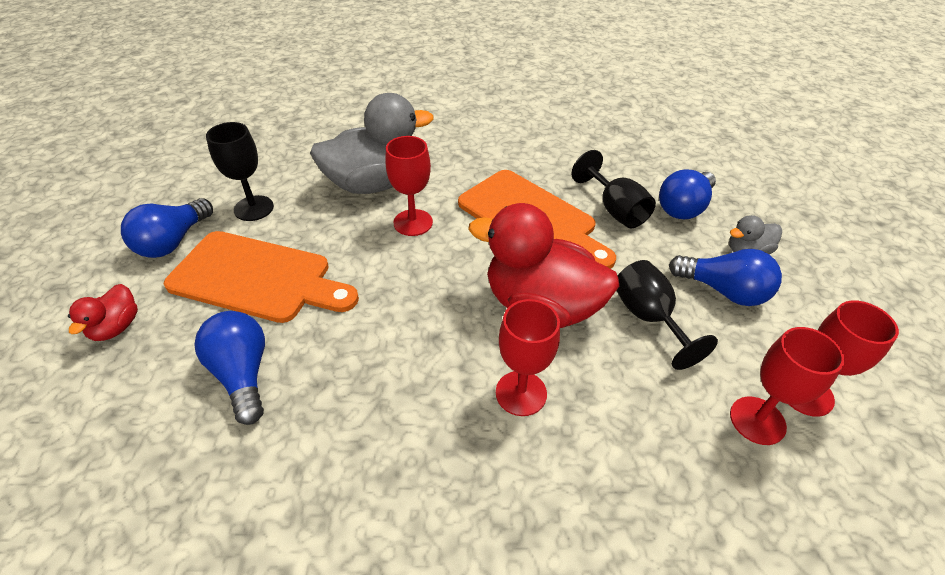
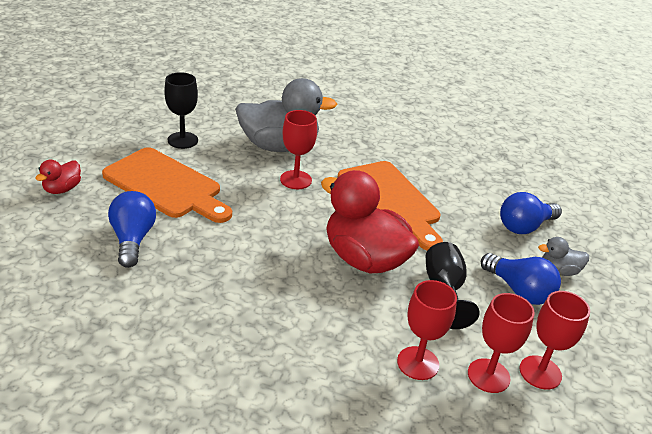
camera: 15 degrees right, 10 degrees down
blue light bulb [121,198,213,258] -> none
red goblet [496,299,560,416] -> red goblet moved to [397,280,457,380]
black goblet [572,150,656,228] -> none

